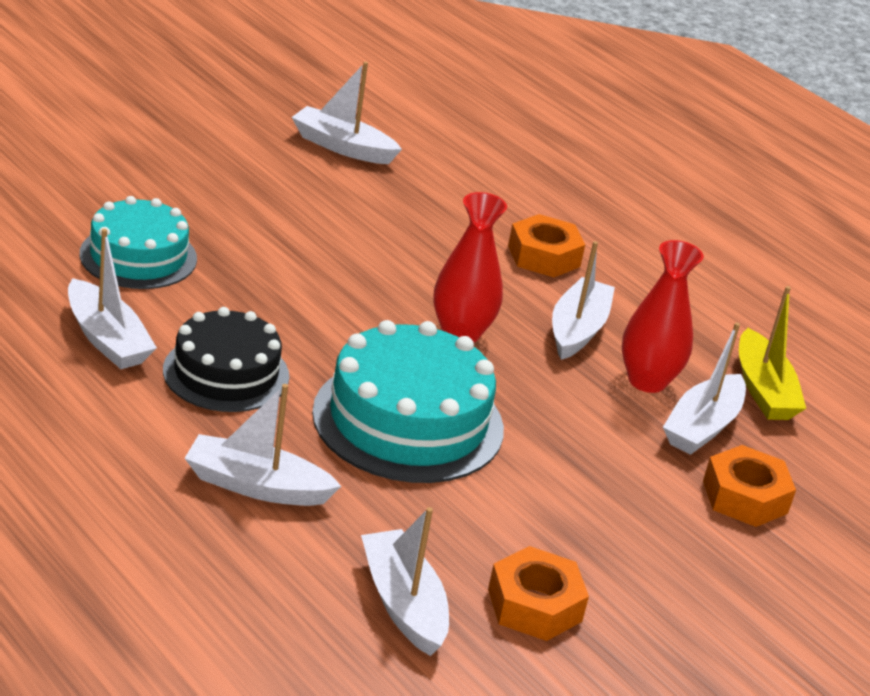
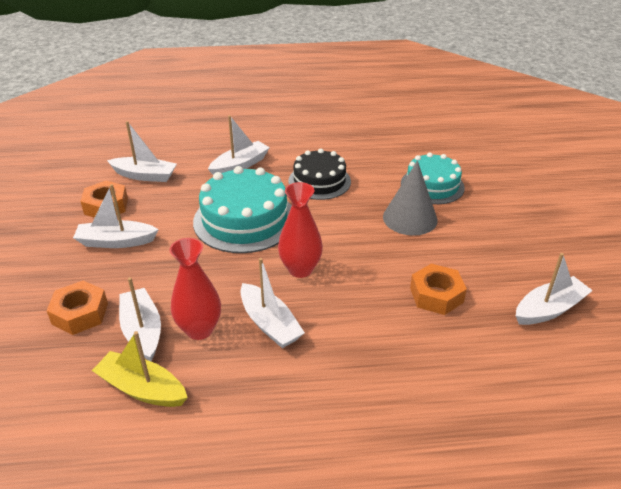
camera: 130 degrees right, 5 degrees up
white boat [68,229,157,369] -> white boat moved to [73,184,159,248]
orange nut [508,214,585,277] -> orange nut moved to [410,264,467,315]
none -> grey cone [383,161,438,236]

